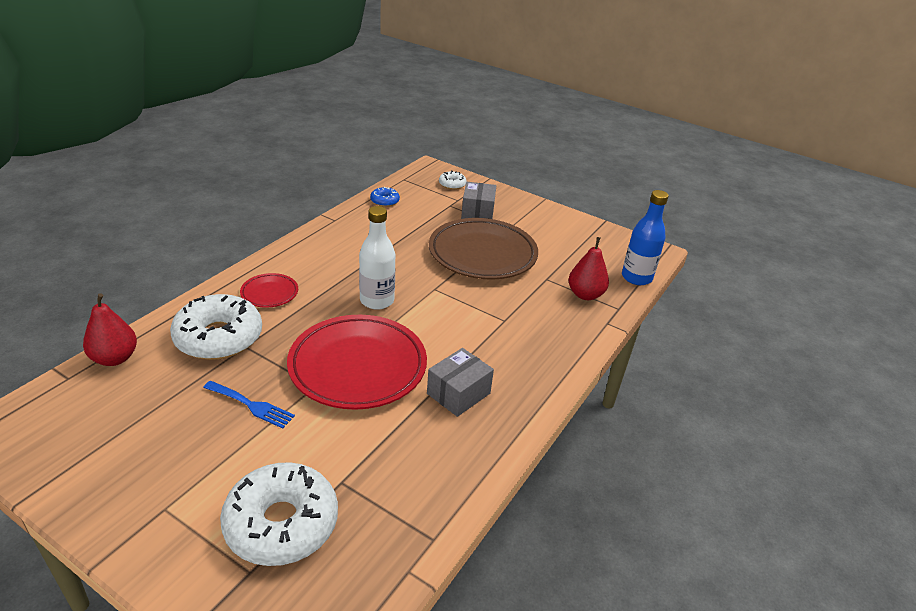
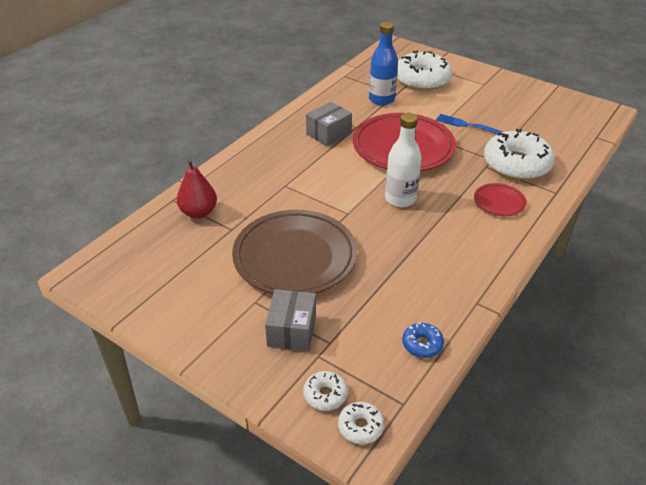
camera: 175 degrees left, 5 degrees up
red pear [83,293,137,366] -> none
blue bottle [622,190,669,285] -> blue bottle moved to [369,22,398,105]
none -> white donut [338,402,384,444]

